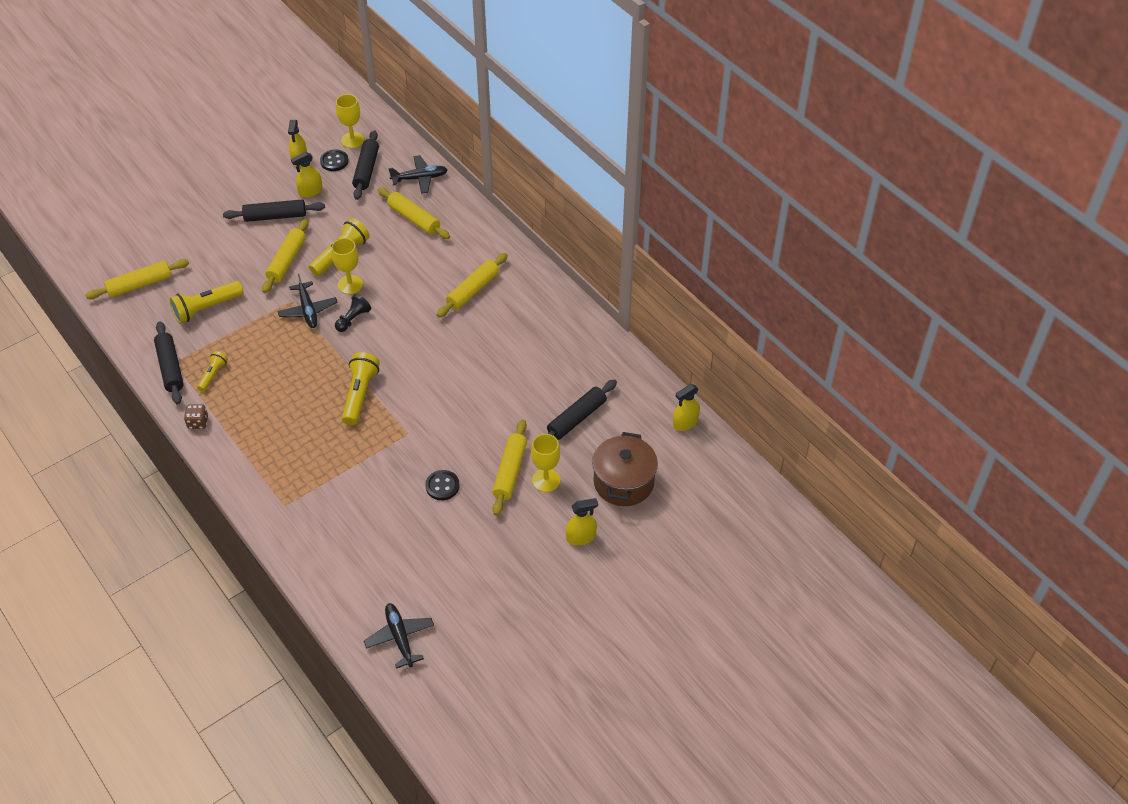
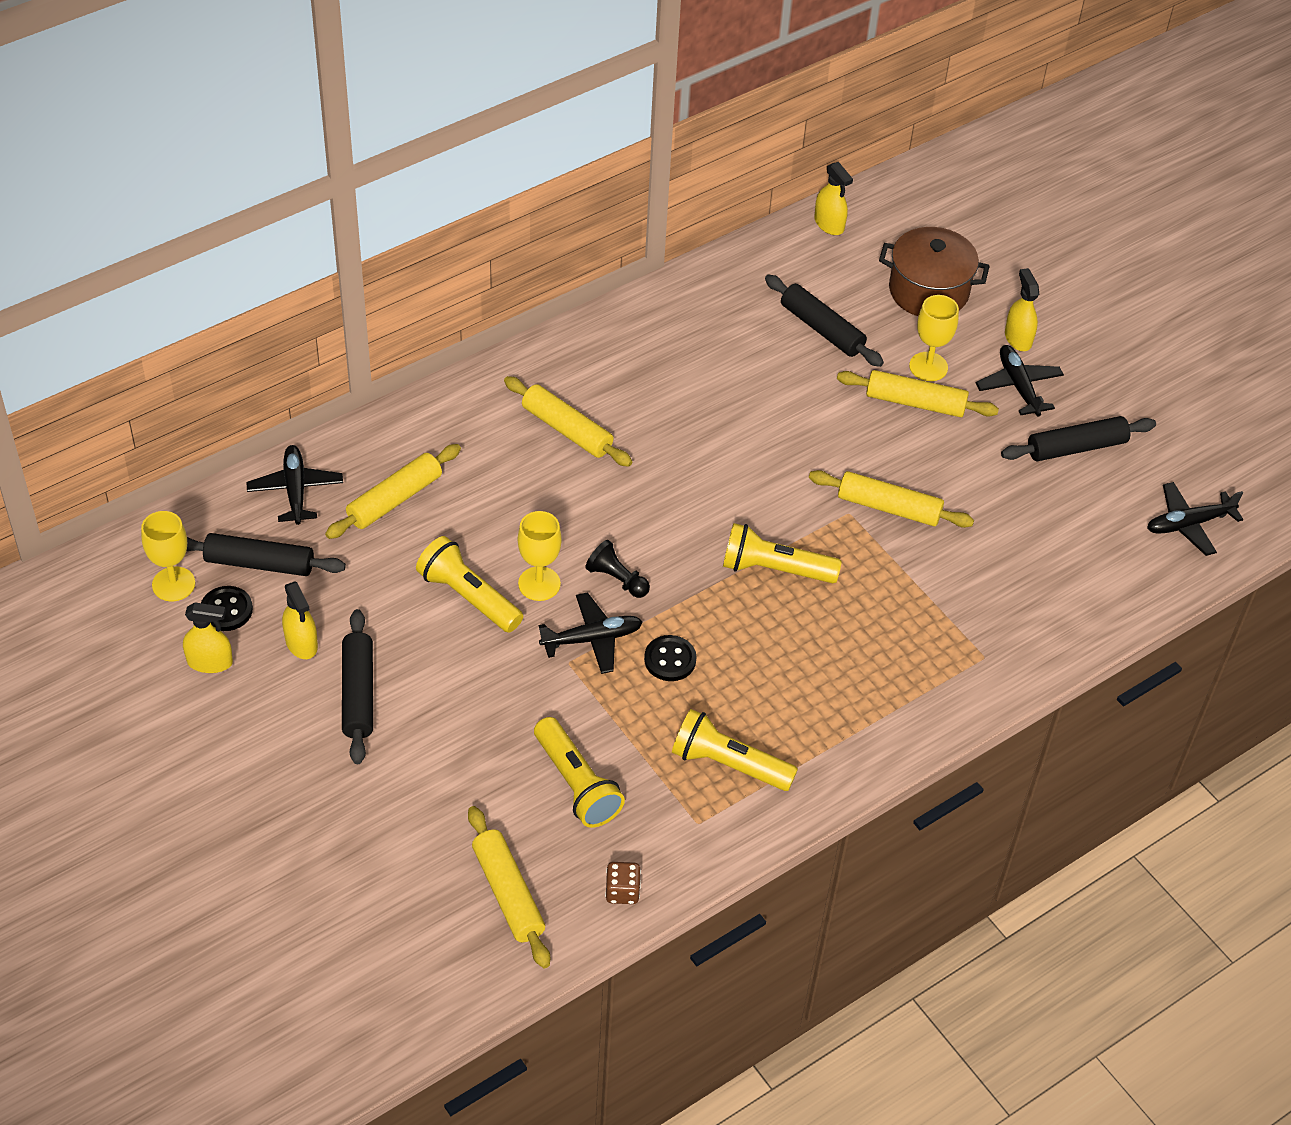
camera: 90 degrees left, 0 degrees up
black rolling pin [154,321,184,405] -> black rolling pin moved to [1001,416,1156,461]
brown dice [184,404,208,429] -> brown dice moved to [605,862,641,904]
yellow flashlight [197,351,228,392] -> yellow flashlight [672,709,798,791], size x1.72
yellow rolling pin [262,219,309,293] -> yellow rolling pin moved to [809,470,974,528]
black button [425,470,460,500] -> black button moved to [644,635,696,681]
none -> black plane [976,345,1064,416]

